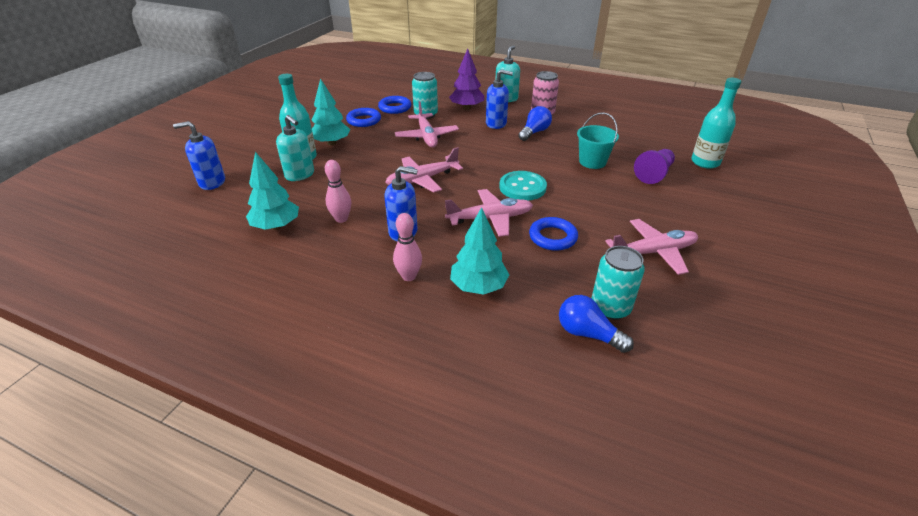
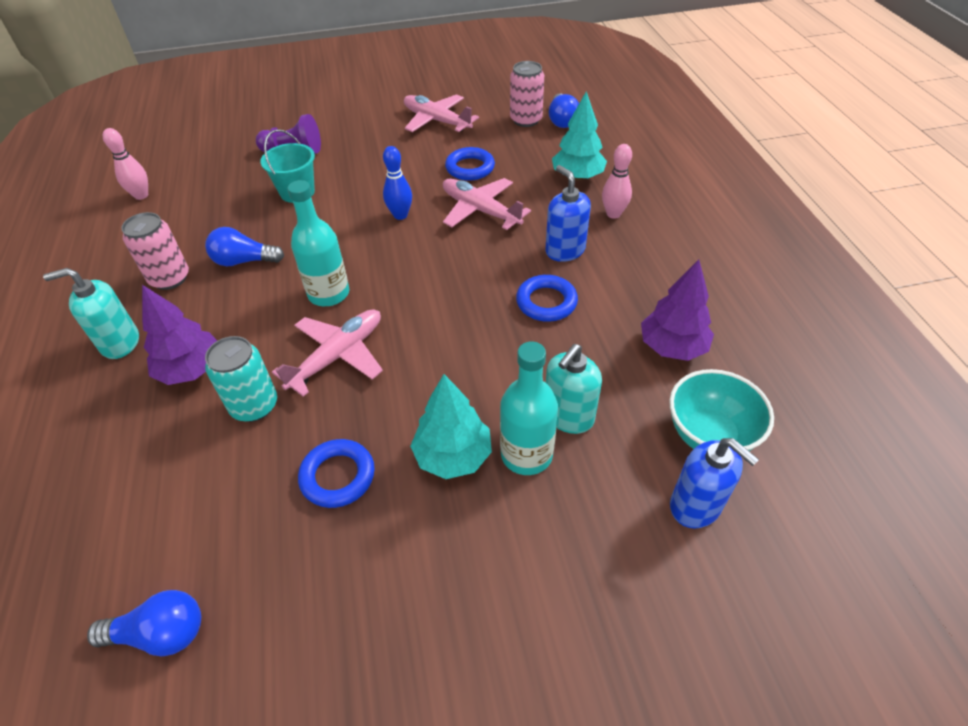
camera: 125 degrees left, 10 degrees up
turquoise tree [246,152,299,230] -> purple tree [641,259,714,361]
turquoise soap dispenser [276,115,314,181] -> turquoise soap dispenser turned 150 degrees counterclockwise [546,344,602,434]
pink bowling pin [325,160,351,223] -> pink bowling pin moved to [103,128,148,200]
blue ring [378,96,411,114] -> blue ring moved to [516,275,578,322]
pink plane [385,147,463,192] -> none
blue soap dispenser [486,69,513,129] -> none
turquoise button [499,171,547,200] -> blue bowling pin [383,146,412,220]
turquoise can [591,246,645,320] -> pink can [510,61,544,127]
turquoise bottle [691,78,741,169] -> turquoise bottle moved to [288,180,350,306]
none -> blue light bulb [87,590,201,657]
none -> turquoise bowl [669,369,774,451]

